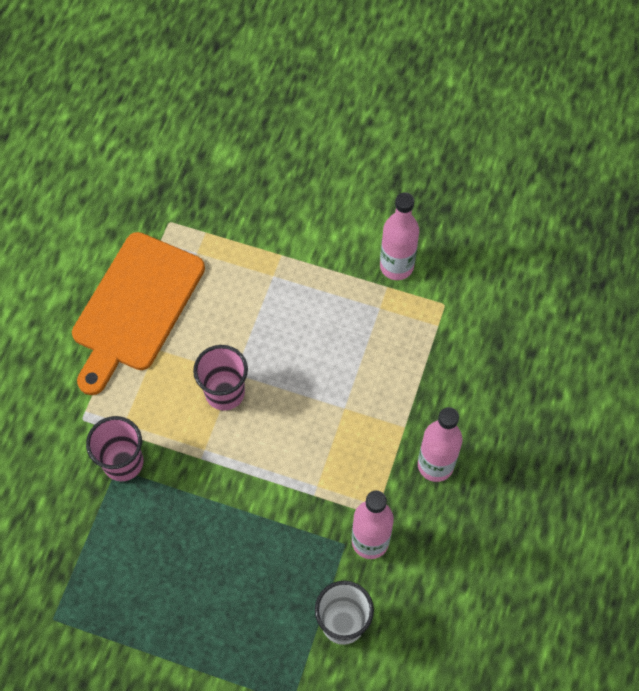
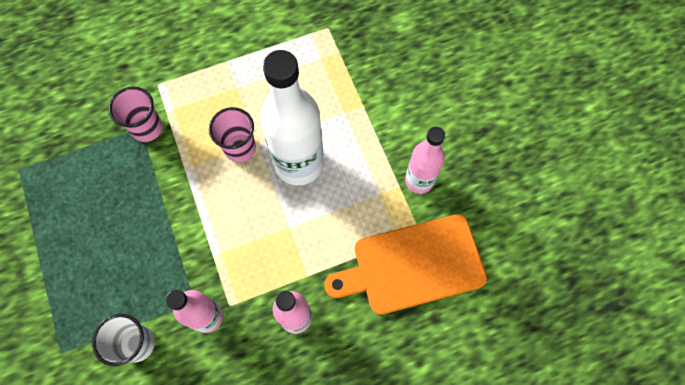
camera: 50 degrees right, 5 degrees up
orange cutting board [72,232,205,395] -> orange cutting board moved to [324,214,487,315]
none -> white bottle [260,50,324,186]

